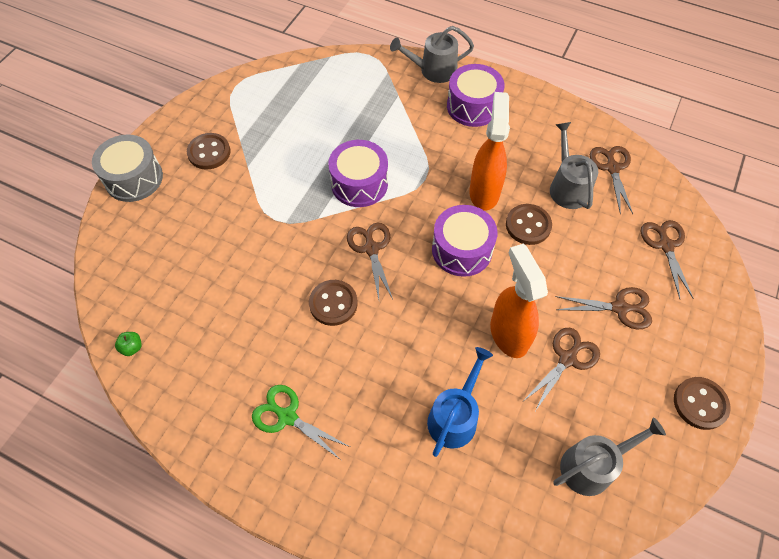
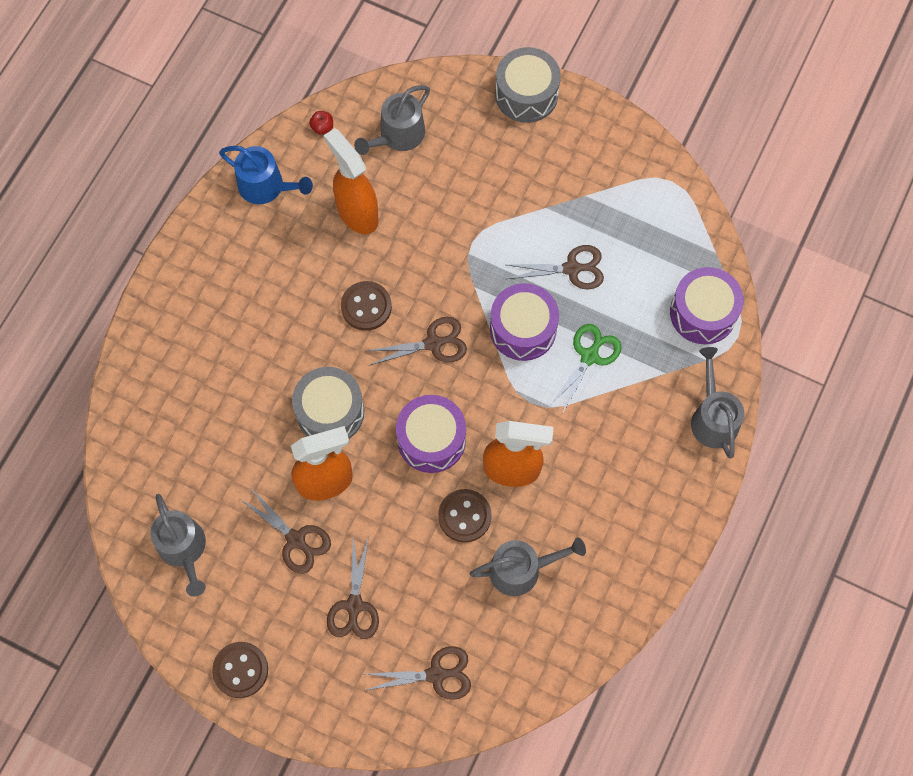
camera: 90 degrees right, 10 degrees up
green apple [115,332,142,356] -> red apple [309,111,333,135]
brown button [187,133,230,170] -> none
green scissors [252,385,350,461] -> green scissors moved to [548,324,622,414]
blue watering can [427,347,493,457] -> blue watering can moved to [219,146,313,204]
purple drum [447,64,504,127] -> purple drum moved to [670,267,744,344]
brown scissors [590,146,633,214] -> brown scissors moved to [507,245,604,289]
none -> grey drum [292,367,364,439]
none -> orange spray bottle [324,128,379,234]
none -> grey watering can [354,85,430,155]

